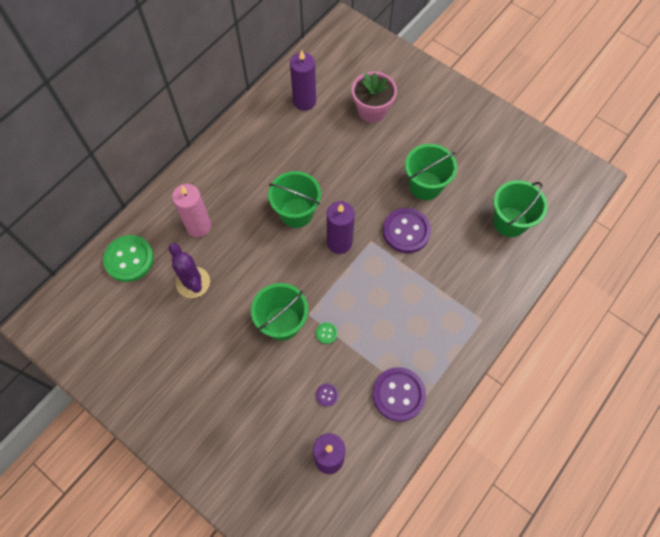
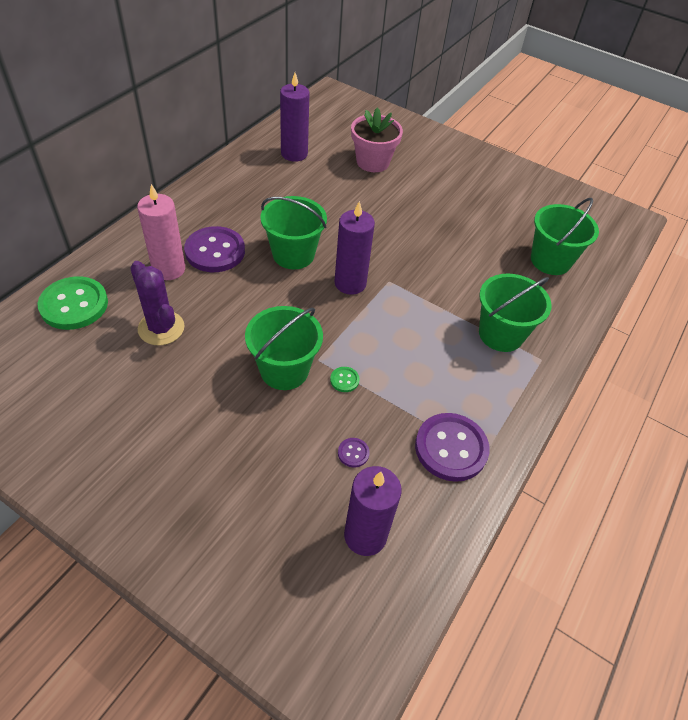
camera: 10 degrees left, 15 degrees down
purple button [383,208,431,253] -> purple button moved to [184,226,245,272]
green bucket [405,144,457,200] -> green bucket moved to [479,274,552,352]

